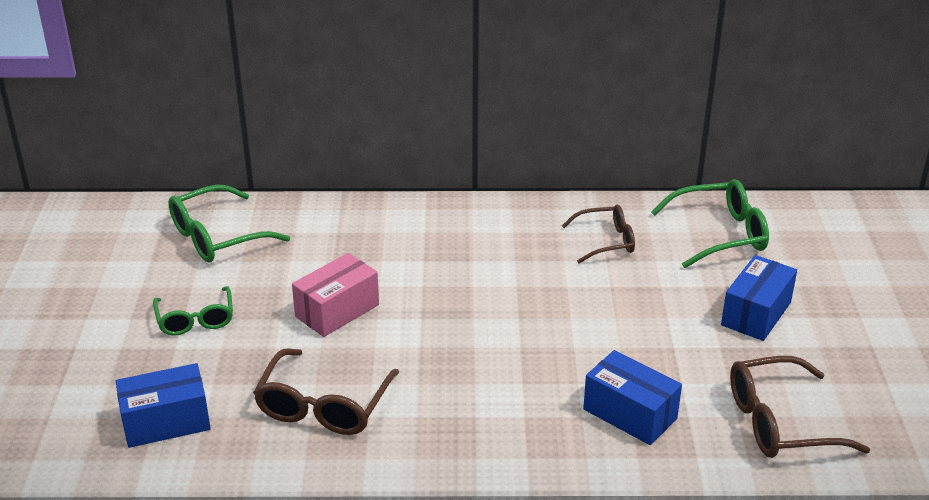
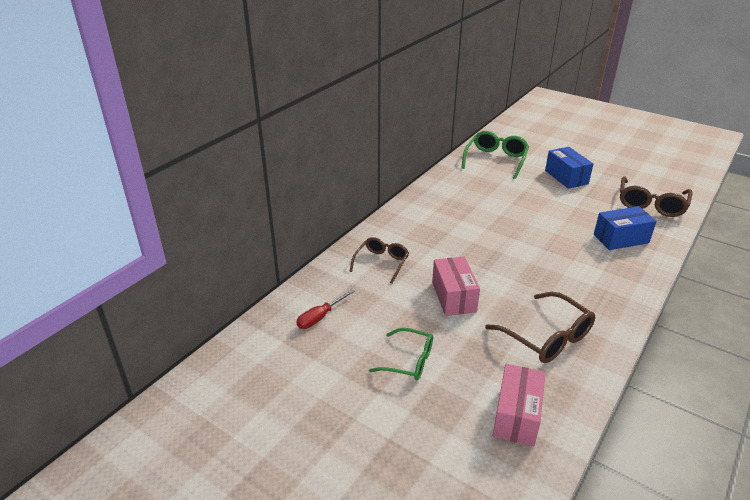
camera: 55 degrees left, 0 degrees up
blue box [115,363,211,448] -> pink box [493,364,546,447]
green glasses [168,185,290,263] -> red screwdriver [296,289,355,329]
brown glasses [562,205,635,263] -> brown glasses moved to [349,237,409,284]

